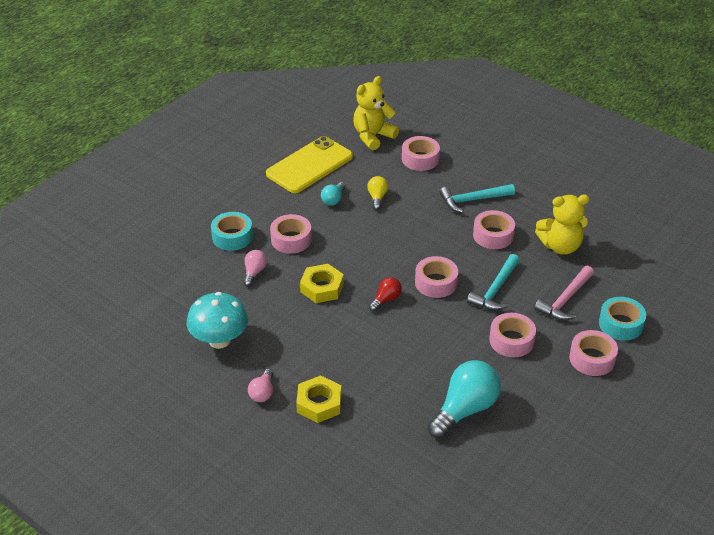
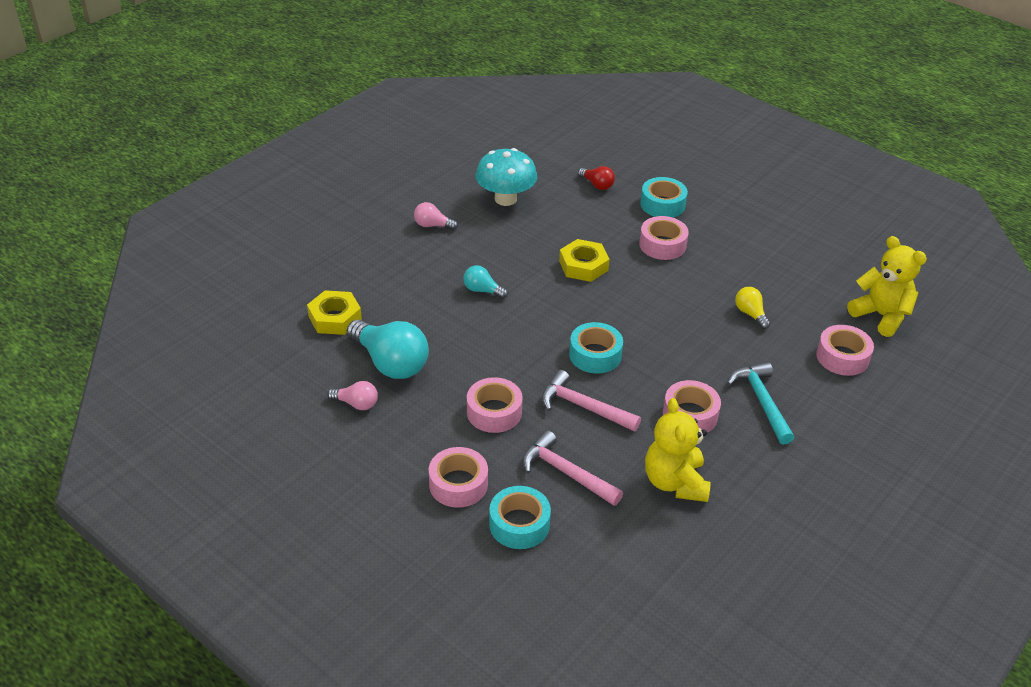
camera: 90 degrees right, 0 degrees up
pink light bulb [243,250,267,287] -> pink light bulb moved to [327,381,378,410]
yellow phone [266,136,353,193] -> none
yellow nut [296,375,341,423] -> yellow nut moved to [307,290,362,335]
turquoise light bulb [321,182,346,206] -> turquoise light bulb moved to [463,265,508,299]
yellow light bulb [367,176,388,210] -> yellow light bulb turned 120 degrees counterclockwise [735,287,770,329]
red light bulb [369,277,402,312] -> red light bulb moved to [578,166,615,190]
pink tape [415,256,458,298] -> turquoise tape [569,322,623,374]
turquoise hammer [467,254,520,311] -> pink hammer [542,370,641,432]

